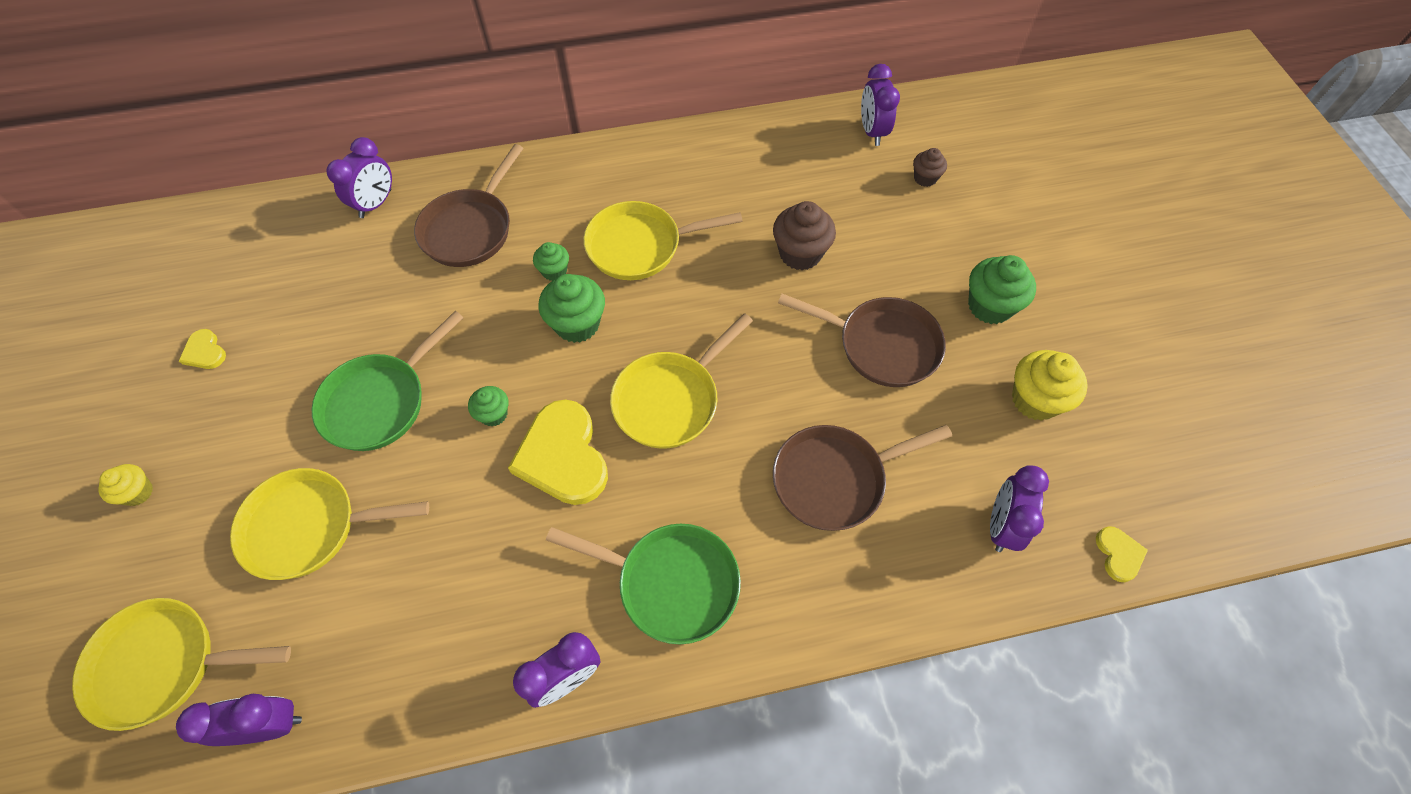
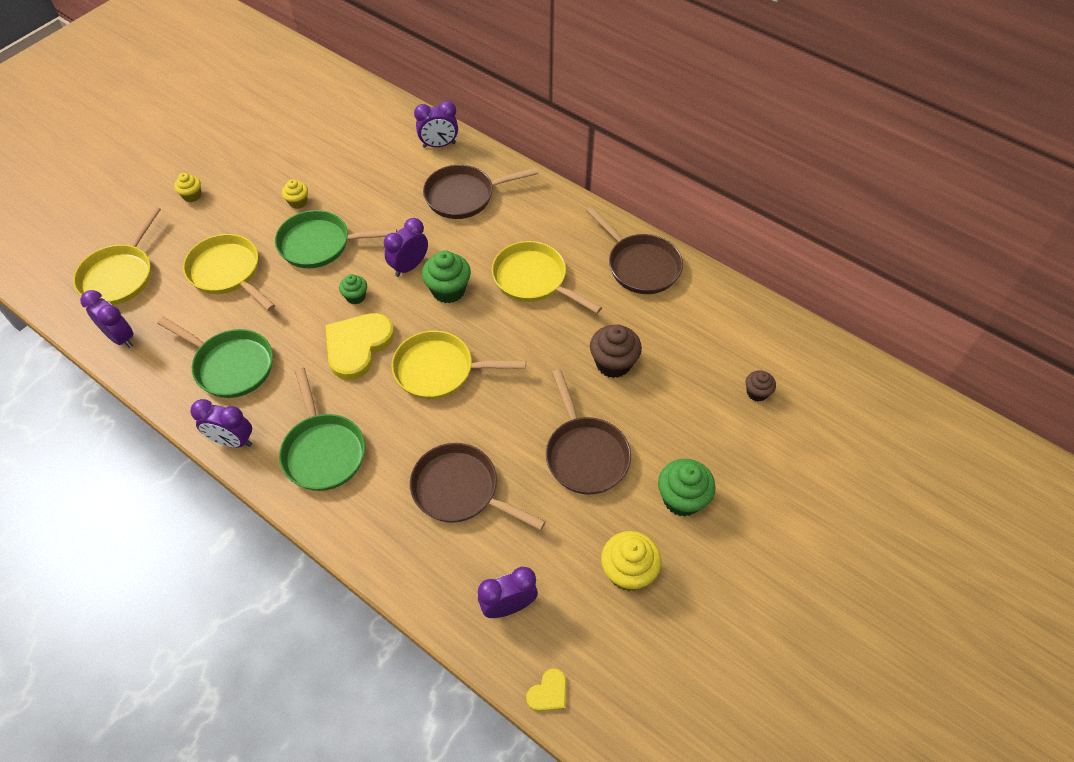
camera: 50 degrees right, 5 degrees down
yellow pan [72,598,291,731] -> yellow pan turned 120 degrees counterclockwise [73,206,161,305]
yellow heart [179,329,226,369] -> none
green cupcake [533,242,569,281] -> none
purple clock [861,64,900,146] -> purple clock moved to [384,218,428,277]
none -> green pan [157,317,273,398]
none -> yellow cupcake [282,179,308,209]
none -> brown pan [586,206,683,294]

